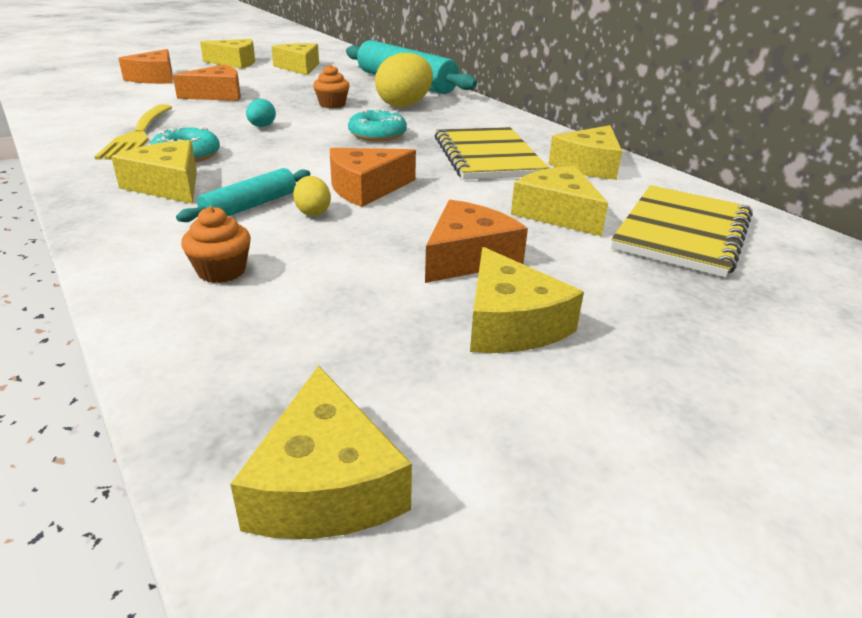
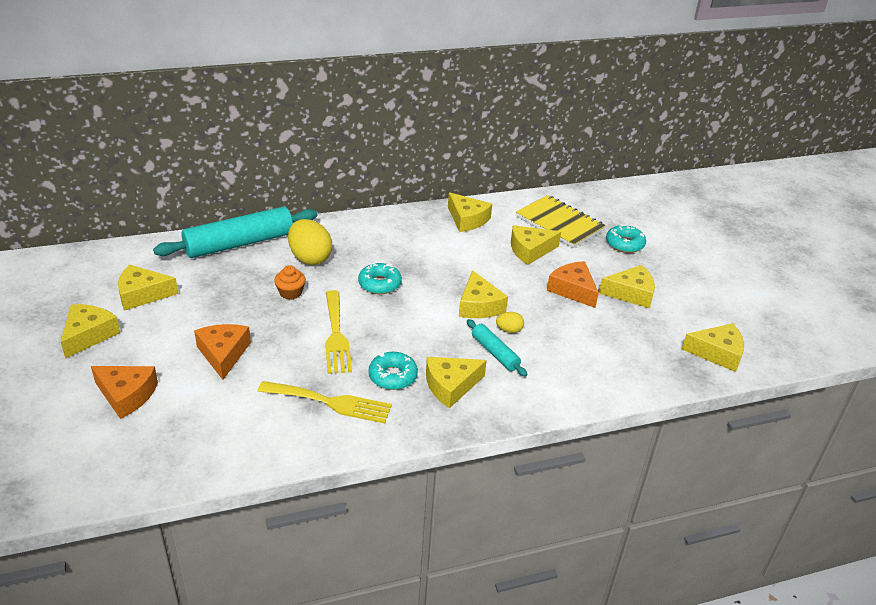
camera: 75 degrees left, 5 degrees up
orange cupcake [181,207,251,283] -> none
turquoise egg [246,99,276,127] -> yellow fork [325,290,352,374]
orange cheese [330,148,416,207] -> yellow cheese [459,270,508,318]
yellow notebook [435,127,549,180] -> none
none -> turquoise donut [606,224,646,253]

